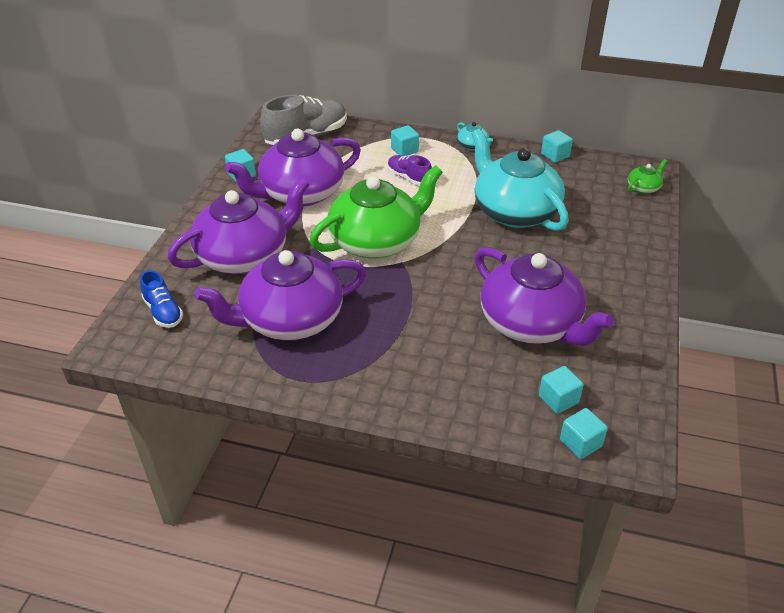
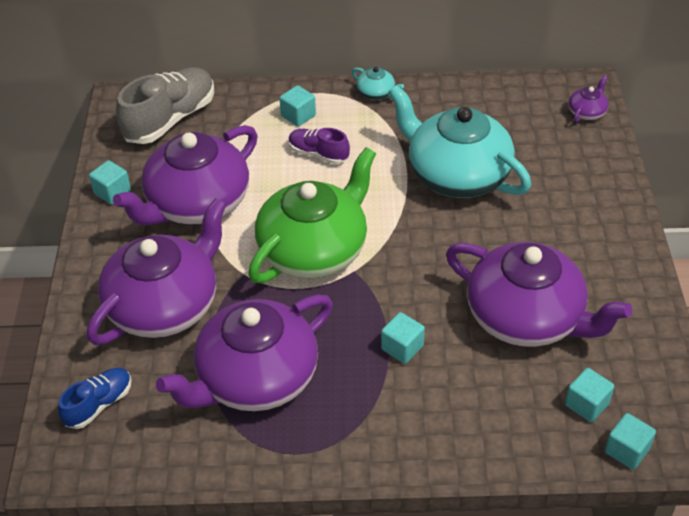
camera: 15 degrees left, 5 degrees up
blue shoe [140,270,183,328] -> blue shoe turned 90 degrees counterclockwise [58,368,132,429]
turquoise cube [541,130,573,163] -> turquoise cube moved to [381,312,425,364]
green teapot [628,159,667,194] -> purple teapot [569,75,609,122]

